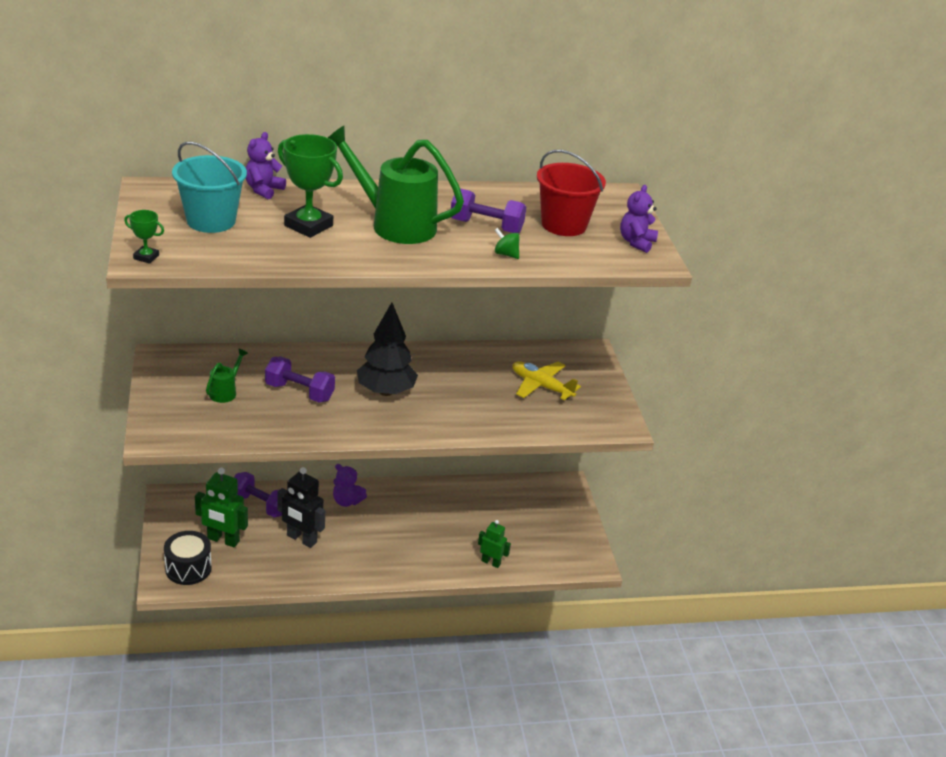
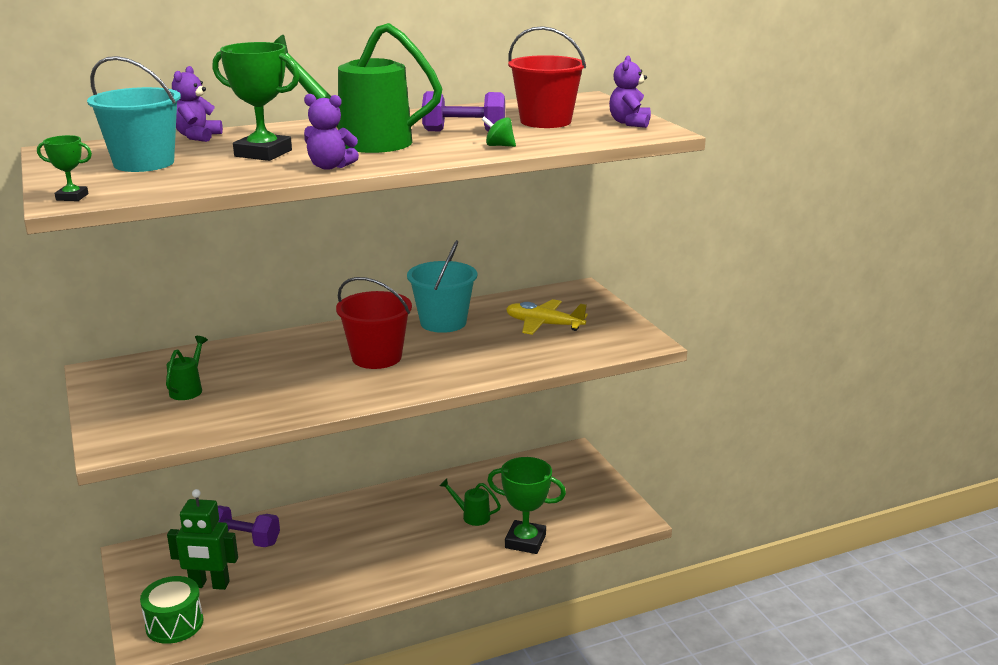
camera: 10 degrees left, 10 degrees down
black drum [164,531,212,585] -> green drum [140,576,203,644]
purple dumbbell [265,357,335,402] -> none
black robot [277,467,325,548] -> none
purple teddy bear [333,464,367,507] -> purple teddy bear moved to [304,94,359,170]
black tree [357,302,418,396] -> red bucket [336,277,412,369]
green robot [478,520,511,568] -> green trophy [487,457,566,554]
none -> turquoise bucket [407,240,477,333]
none -> green watering can [439,478,501,526]

